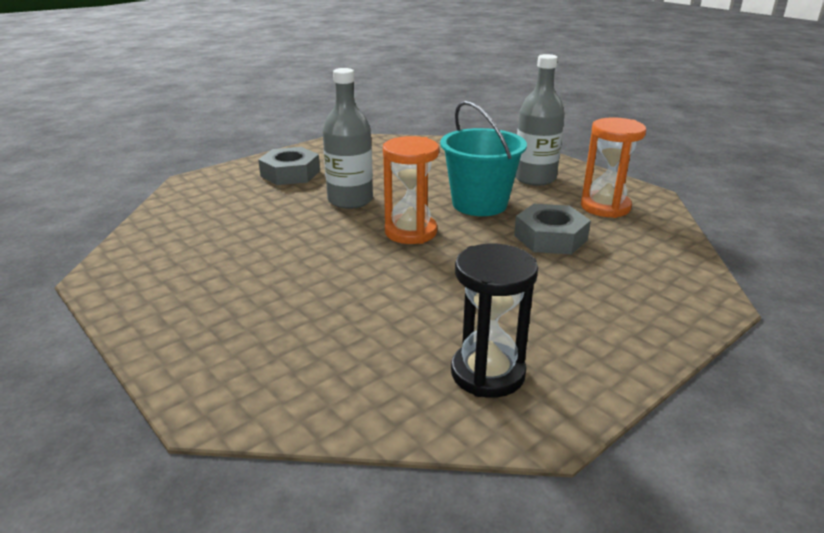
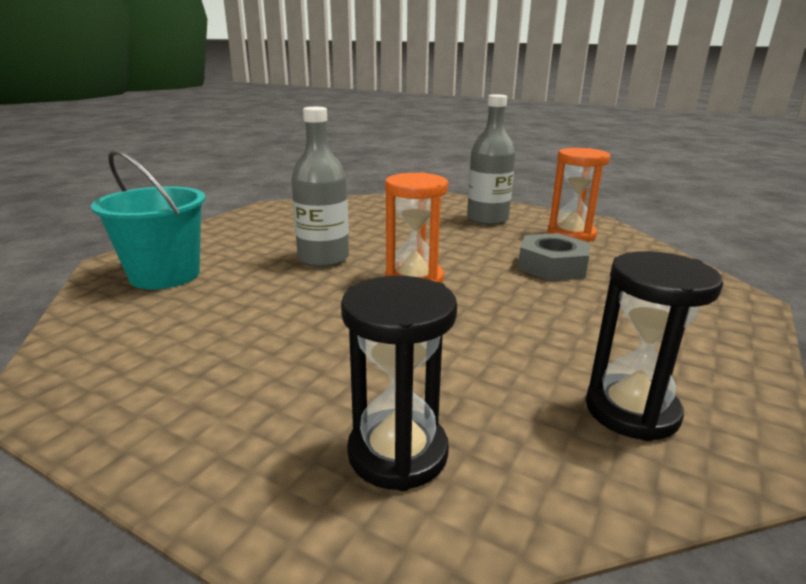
camera: 20 degrees left, 5 degrees down
grey nut [258,147,320,185] -> none
turquoise bucket [440,101,527,216] -> turquoise bucket moved to [91,150,206,289]
none -> black hourglass [341,276,457,491]

